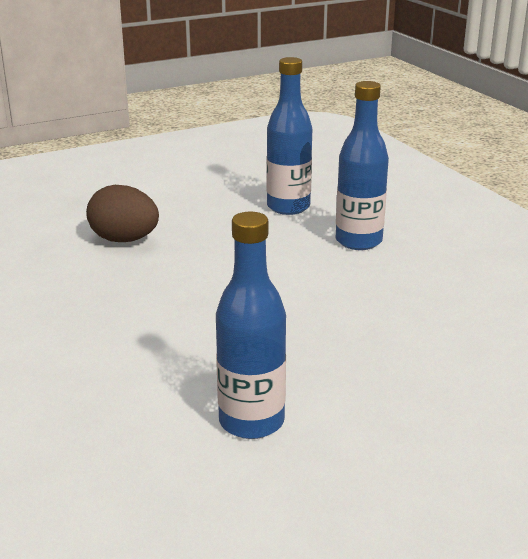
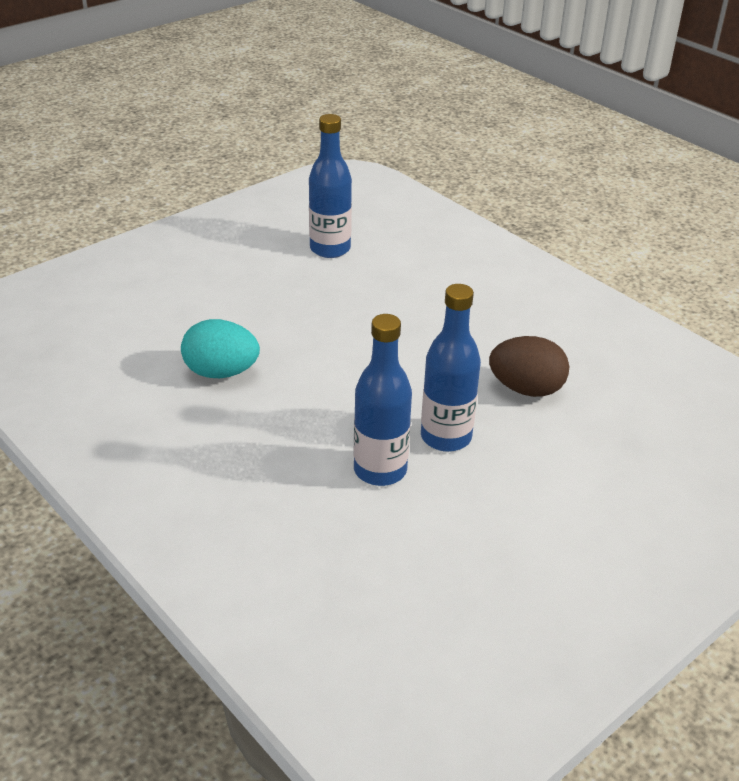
camera: 165 degrees right, 10 degrees up
blue bottle [336,81,389,250] -> blue bottle moved to [421,284,481,452]
none -> turquoise egg [181,319,260,378]

